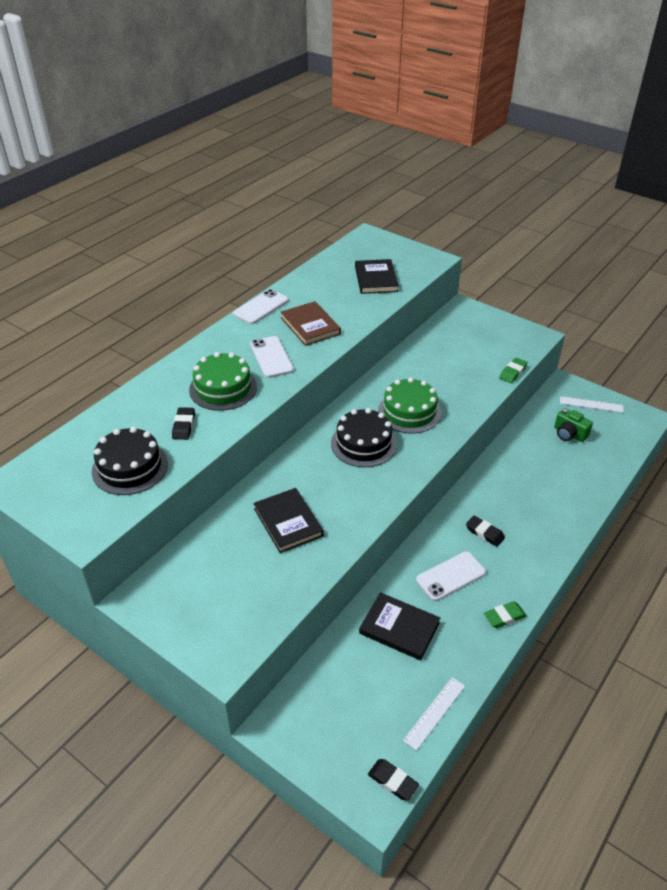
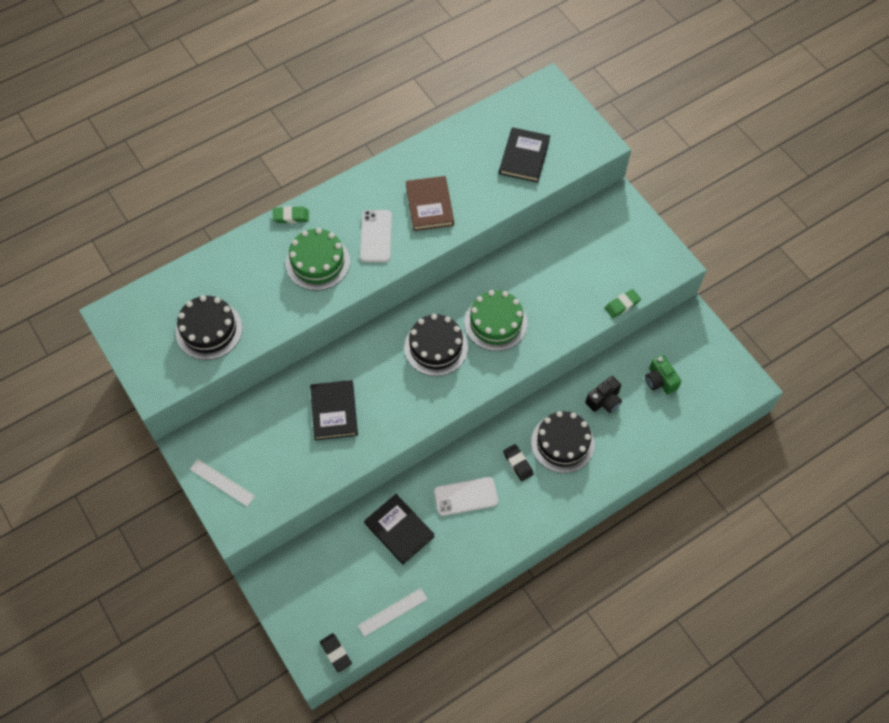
camera: 20 degrees right, 20 degrees up
black eraser [172,407,195,440] -> none
white phone [233,289,289,324] -> none
green eraser [484,601,527,628] -> green eraser moved to [273,206,309,223]
white ruler [560,396,624,413] -> white ruler moved to [190,459,255,506]
none -> black cake [531,411,595,473]
none -> black camera [585,376,622,413]

